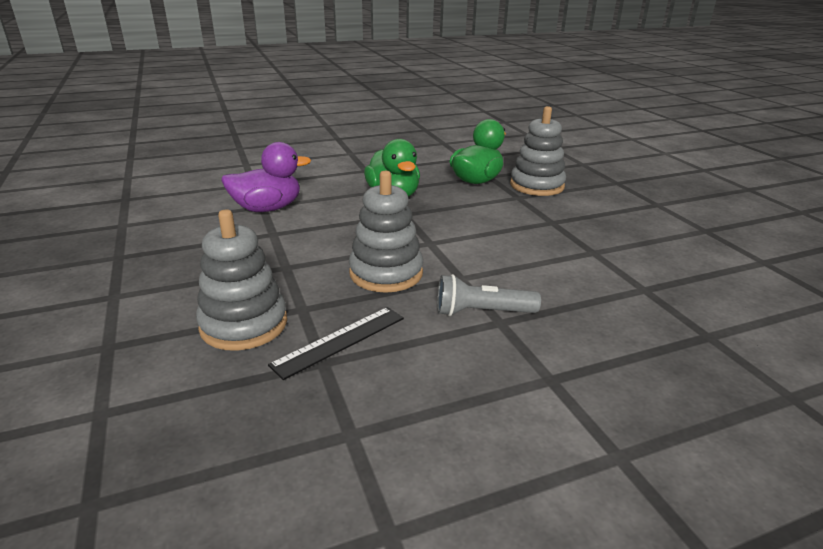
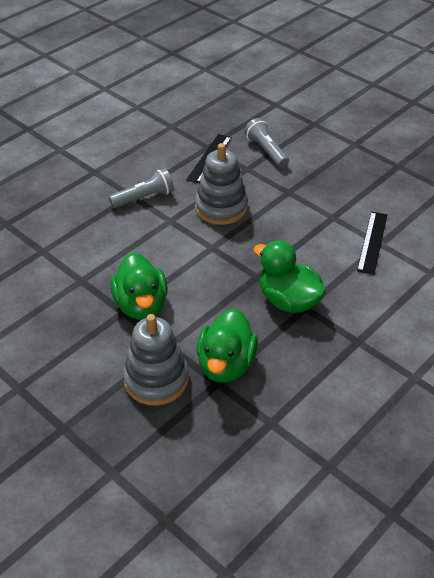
camera: 155 degrees right, 15 degrees up
grey stacking toy [196,209,287,351] -> grey flashlight [244,118,289,168]
purple duck [221,142,311,212] -> black ruler [357,212,387,275]
none -> green duck [110,252,168,320]

